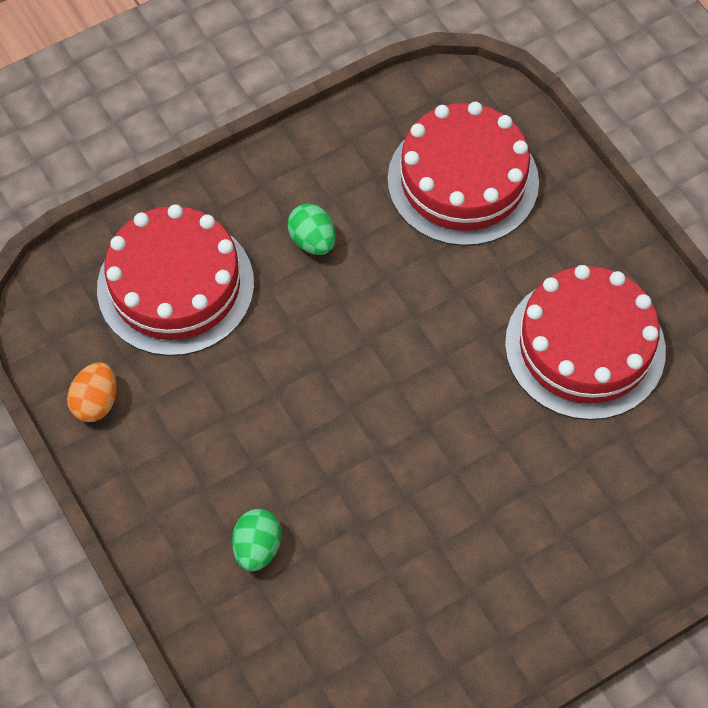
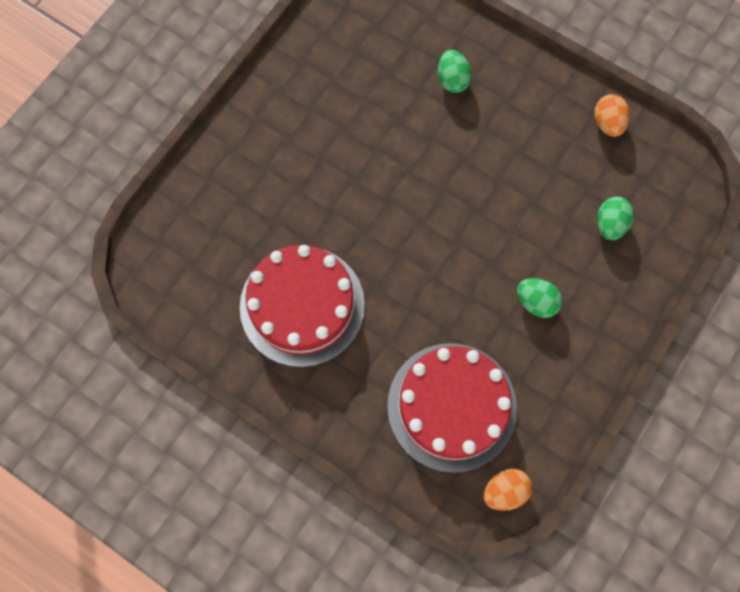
camera: 155 degrees right, 10 degrees up
red cake [97,204,254,356] -> green egg [597,197,634,240]
none -> orange egg [484,469,532,511]

